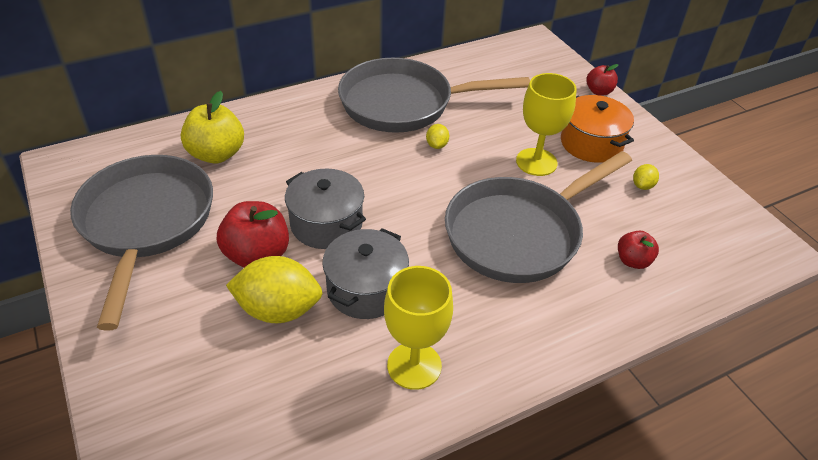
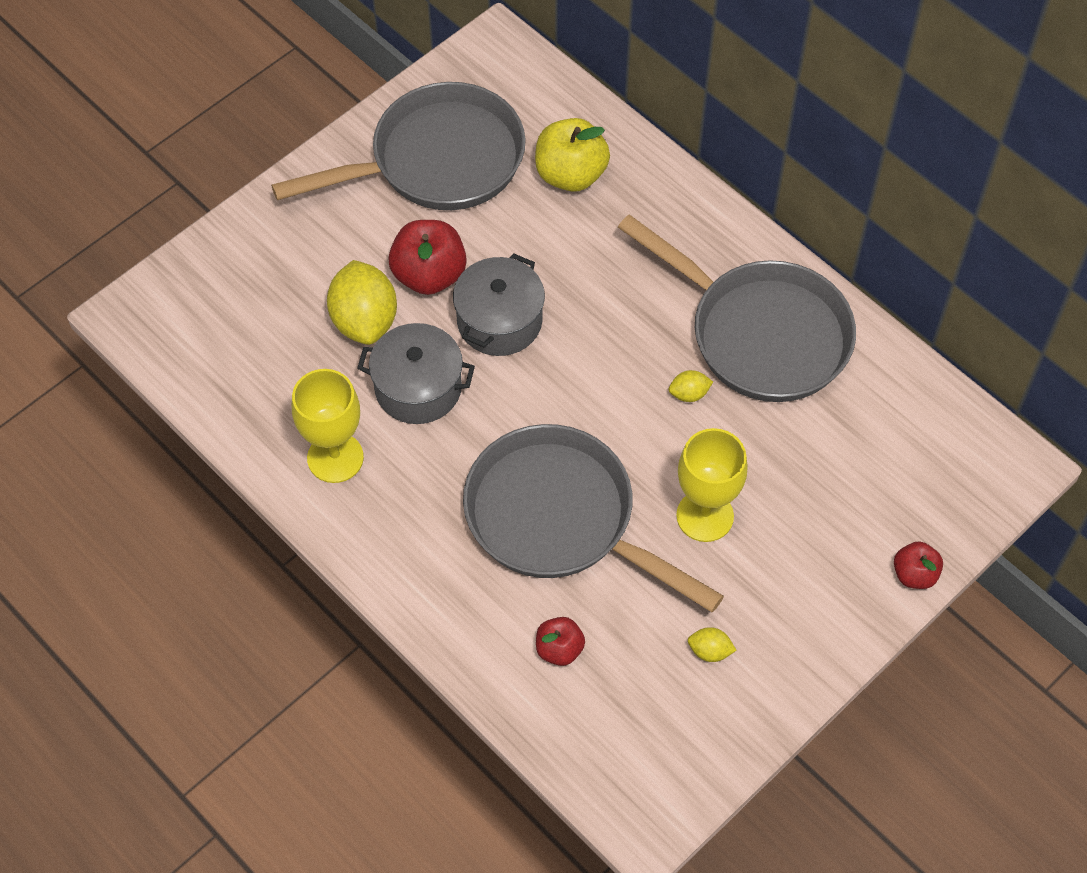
camera: 75 degrees right, 15 degrees up
grey pan [338,58,530,133] -> grey pan turned 150 degrees clockwise [618,214,856,402]
orange pot [561,95,634,163] -> none

